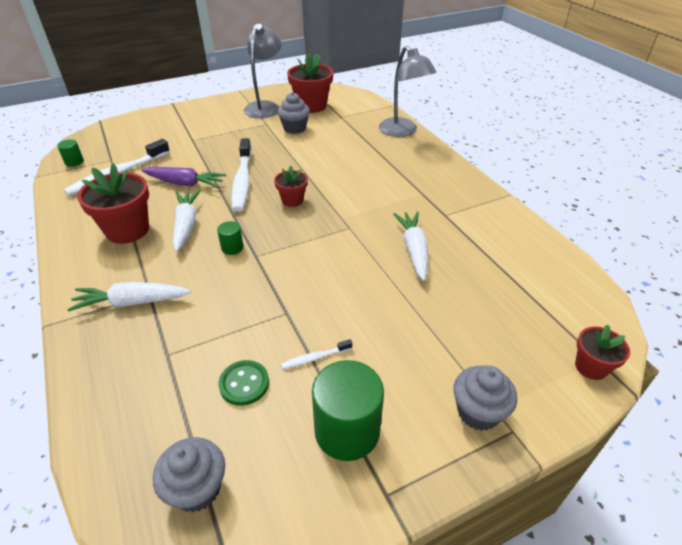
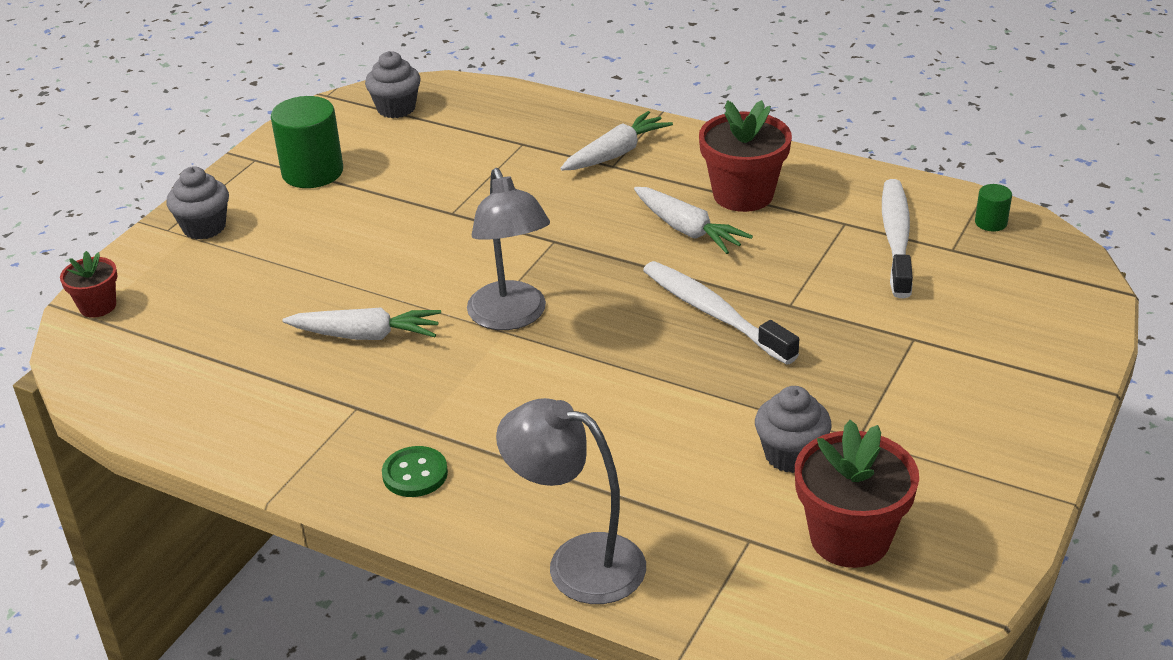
camera: 145 degrees right, 5 degrees down
purple carrot [141,167,226,188] -> none
green cylinder [217,221,244,255] -> none
green button [219,360,269,406] -> green button moved to [382,446,448,497]
grey lamp [244,24,282,118] -> grey lamp moved to [467,168,550,330]
red flower pot [274,166,308,207] -> none
white toothbrush [281,339,352,369] -> none
white carrot [393,212,428,281] -> white carrot turned 45 degrees counterclockwise [282,308,441,340]

